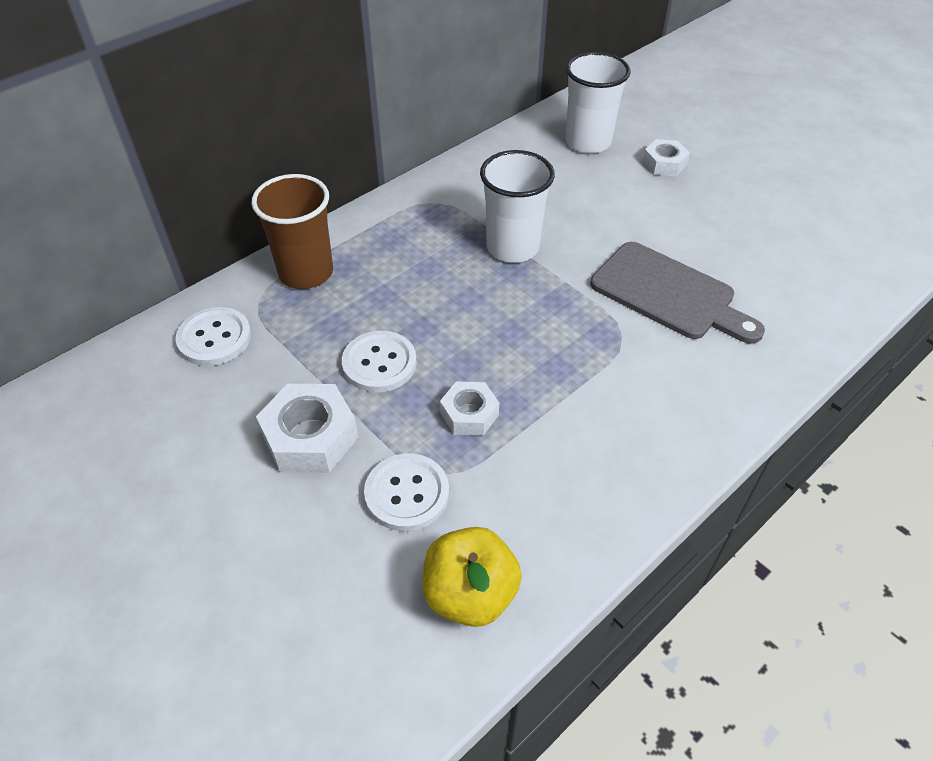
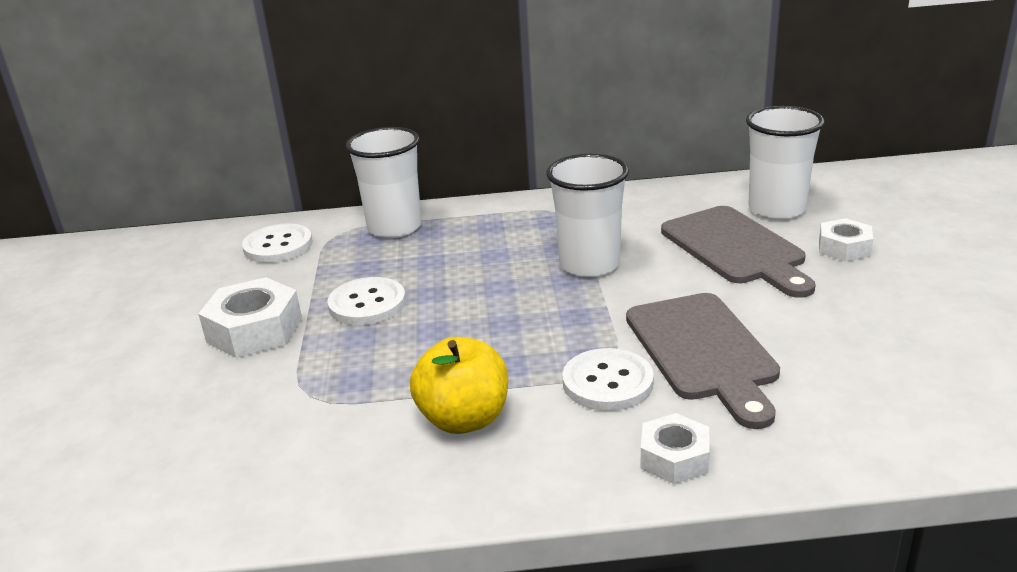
camera: 40 degrees right, 20 degrees down
brown cup [252,174,333,289] -> white cup [346,127,422,238]
white button [364,453,449,531] -> white button moved to [562,348,654,411]
yellow apple [423,527,522,627] -> yellow apple moved to [410,337,508,434]
white nut [440,382,499,436] -> white nut moved to [641,413,710,484]
none -> grey cutting board [661,206,816,298]

